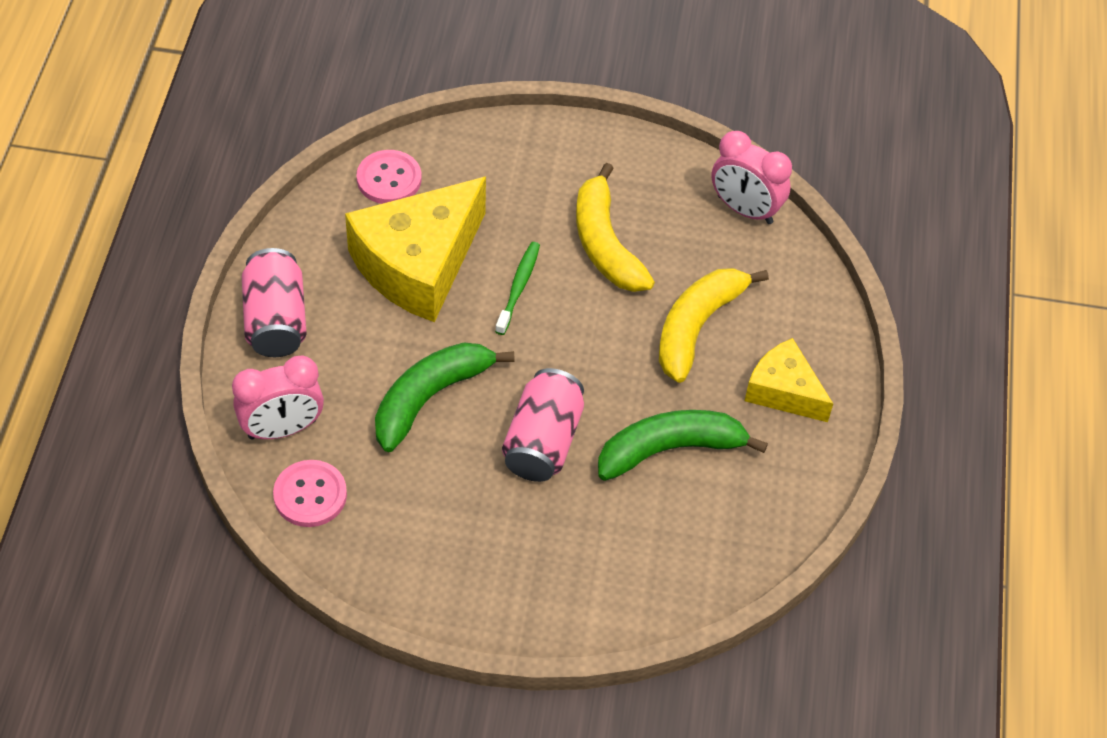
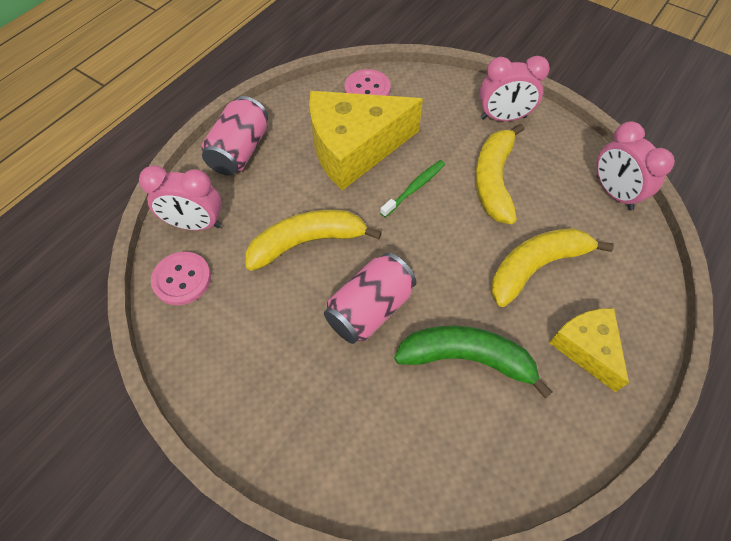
camera: 30 degrees right, 5 degrees up
green banana [375,343,515,452] -> yellow banana [246,210,382,271]
none -> pink clock [479,56,550,121]

